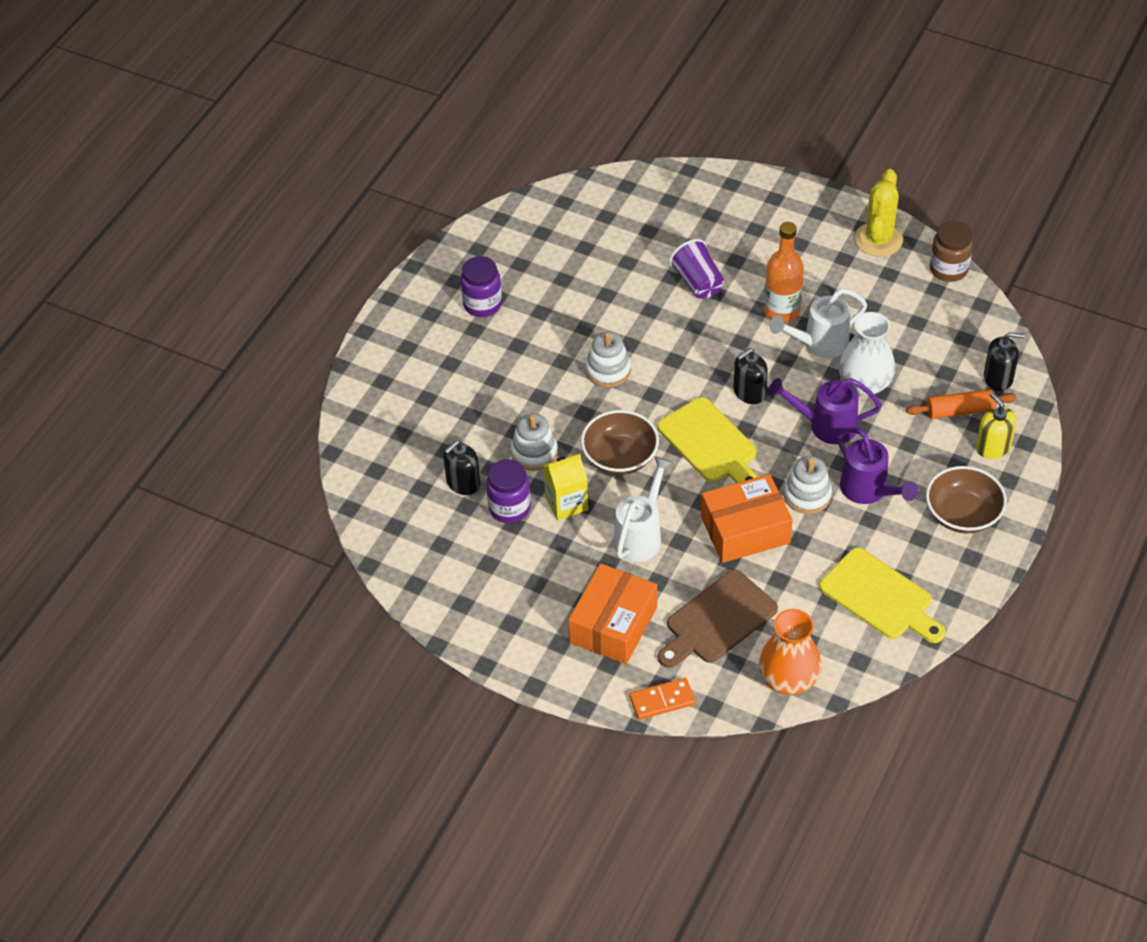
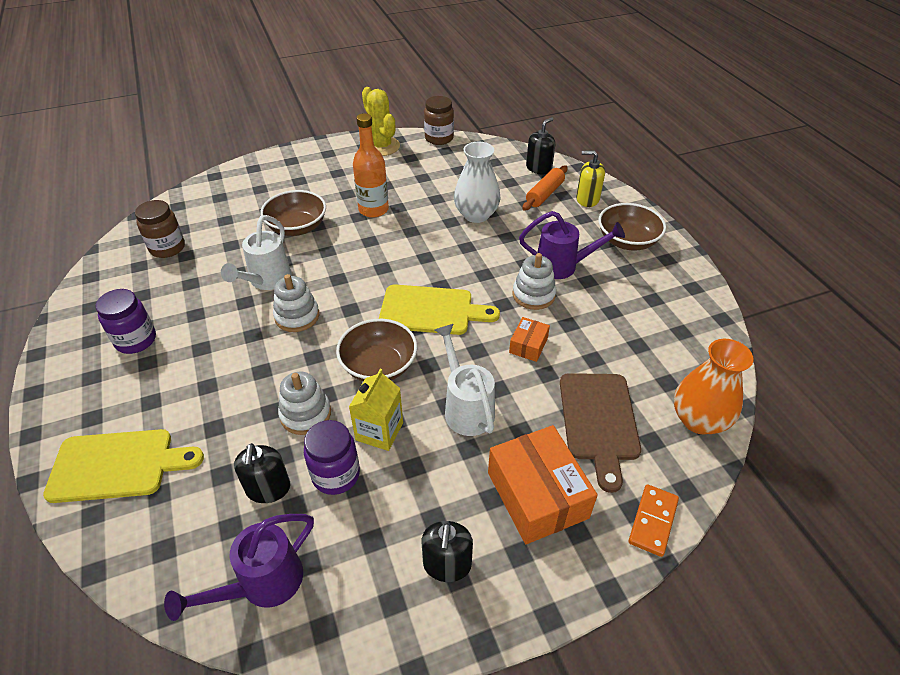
camera: 50 degrees left, 5 degrees down
purple cup [669,239,724,299] -> brown bowl [260,190,326,236]
orange box [701,474,793,563] -> orange box [509,317,550,362], size x0.50
black soap dispenser [733,348,768,404] -> black soap dispenser moved to [422,521,473,582]
purple watering can [768,378,882,444] -> purple watering can moved to [164,514,314,621]
white watering can [769,288,867,358] -> white watering can moved to [221,215,292,290]
yellow cutting board [819,547,946,643] -> yellow cutting board moved to [43,429,204,503]
none -> brown jar [135,200,185,258]

